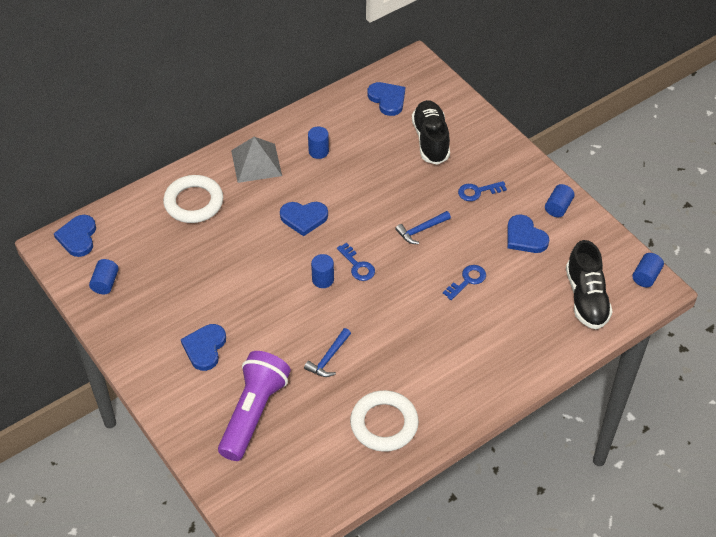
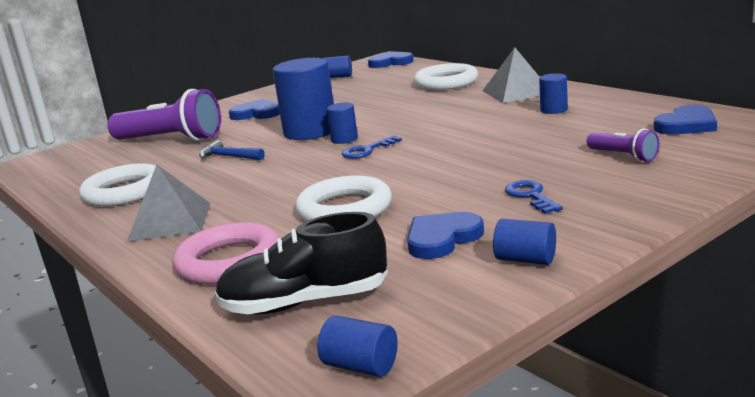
camera: 90 degrees right, 30 degrees down
blue heart [280,202,328,236] -> none
blue hammer [395,211,451,244] -> none
black shoe [412,100,450,165] -> purple flashlight [587,129,660,162]
blue key [443,265,486,300] -> white ring [295,175,392,221]
none -> grey pyramid [127,165,210,242]
none -> pink ring [173,222,279,284]
none -> blue cylinder [273,58,334,140]

